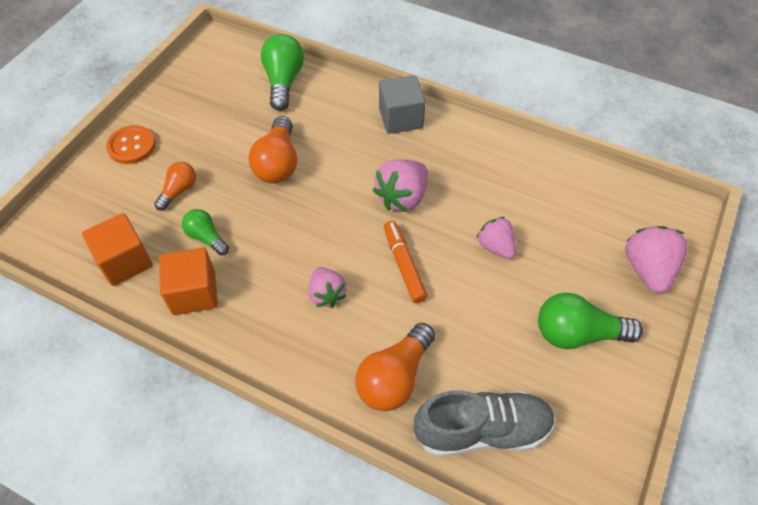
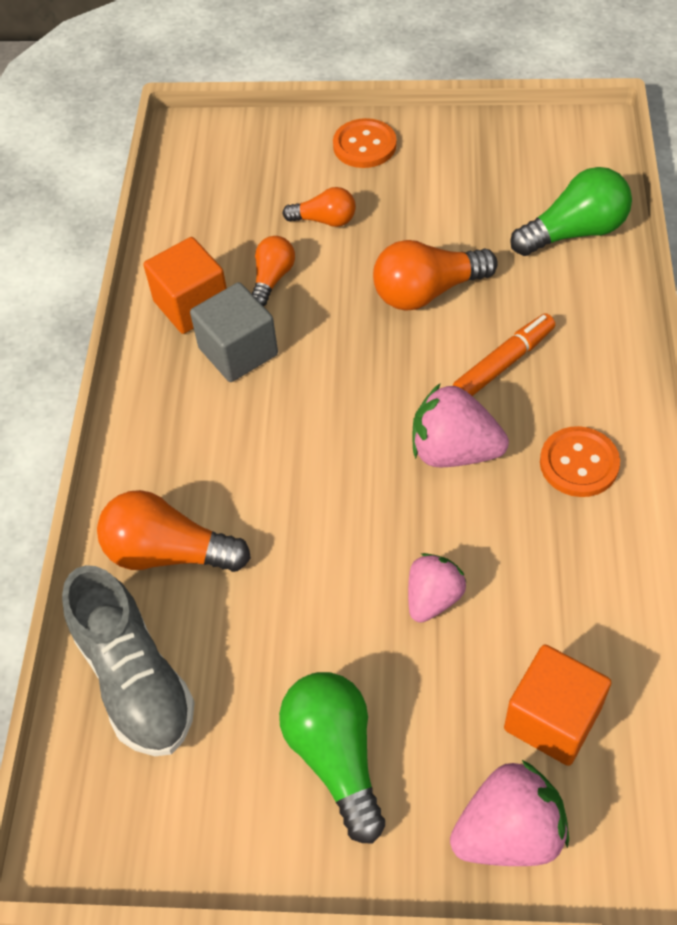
camera: 70 degrees right, 0 degrees up
orange cube [82,213,153,286] -> orange cube moved to [504,644,612,766]
green light bulb [182,209,229,256] -> orange light bulb [252,236,295,306]
pink strawberry [308,267,347,308] -> none
grey cube [379,75,426,134] -> grey cube moved to [190,282,278,382]
orange marker [384,221,428,303] -> orange marker moved to [453,313,555,396]
none -> orange button [540,426,620,497]

